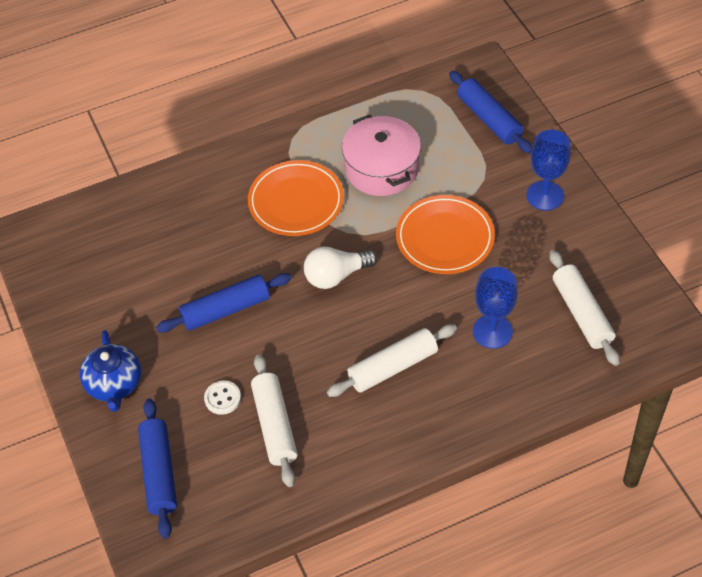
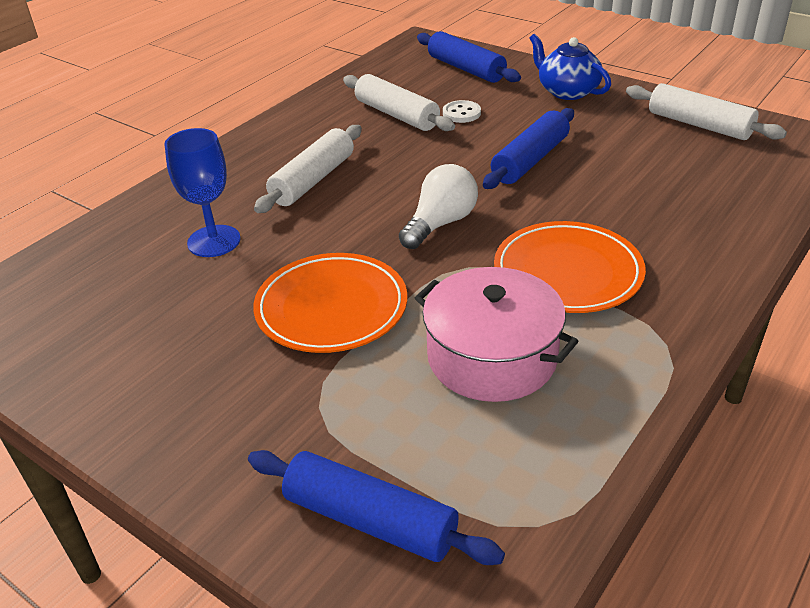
camera: 150 degrees right, 15 degrees down
blue goblet [527,130,571,210] -> none
white rolling pin [549,250,620,366] -> white rolling pin moved to [626,83,787,140]

